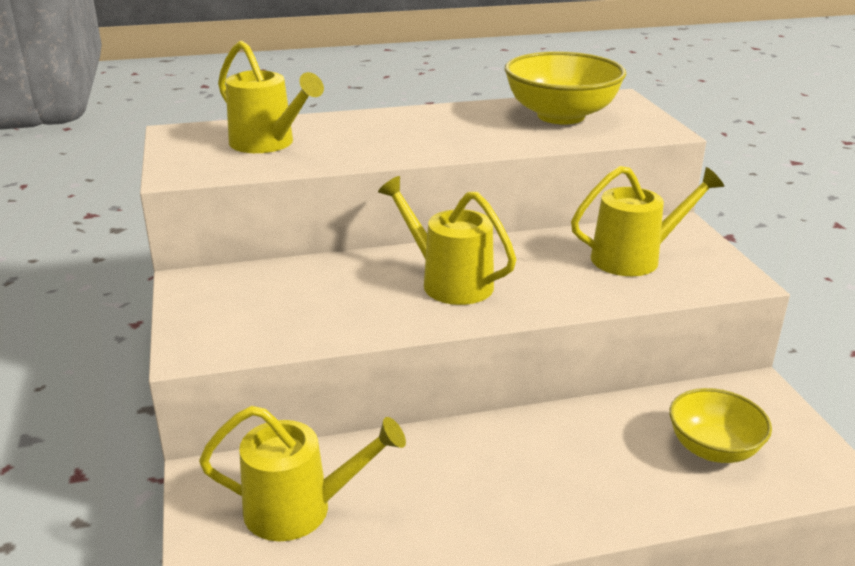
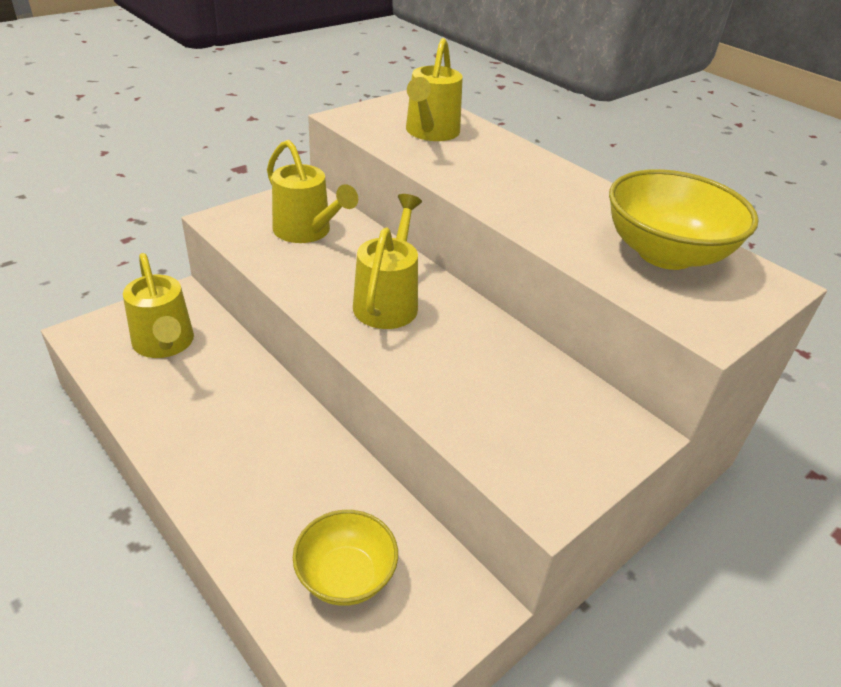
camera: 60 degrees right, 10 degrees up
yellow watering can [571,166,724,276] -> yellow watering can moved to [267,140,358,243]

